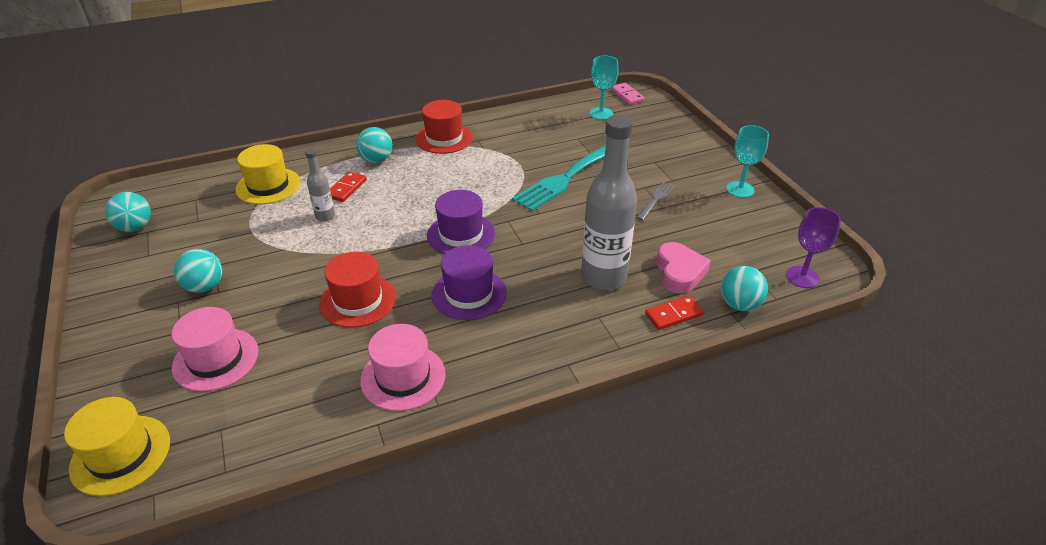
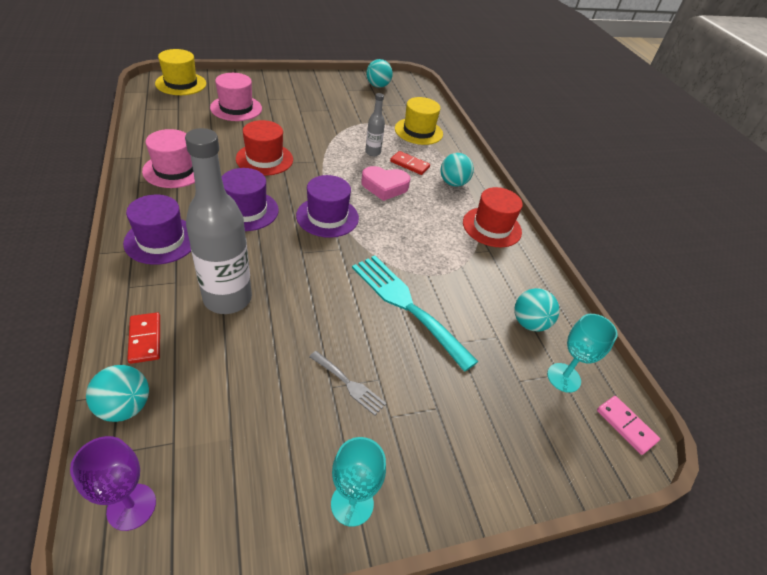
camera: 90 degrees right, 5 degrees up
turquoise ball [174,249,222,293] -> turquoise ball moved to [514,288,559,331]
pink domino [611,83,645,105] -> pink domino turned 75 degrees clockwise [597,396,660,455]
pink heart [656,242,711,294] -> pink heart moved to [361,166,410,201]
none -> purple hat [123,195,191,265]

